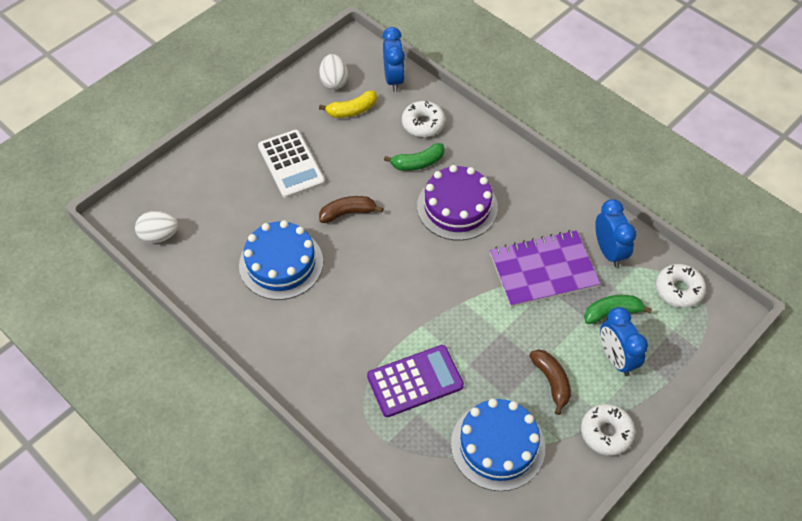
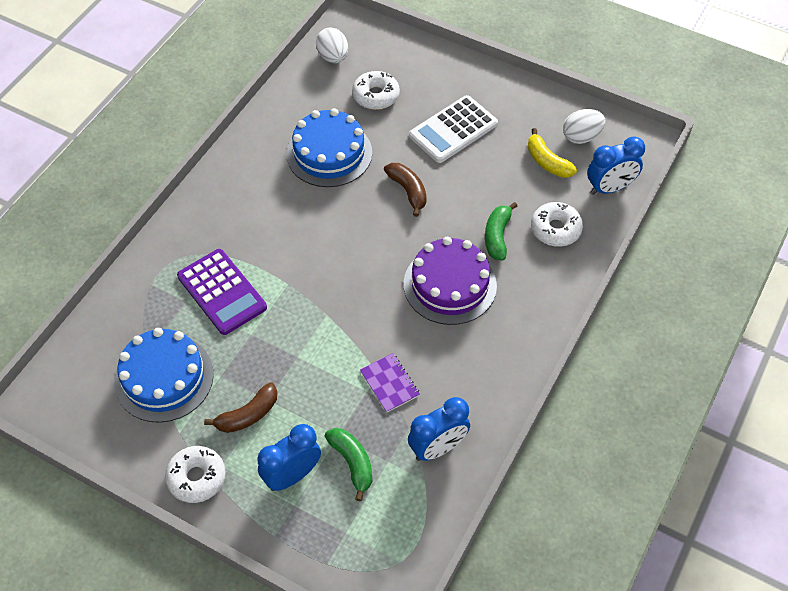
camera: 75 degrees right, 0 degrees up
green banana [384,143,444,171] -> green banana turned 45 degrees clockwise [485,202,517,261]
purple notebook [490,230,600,307] -> purple notebook [360,353,420,413], size x0.50
white donut [656,264,706,308] -> white donut moved to [352,71,400,110]

